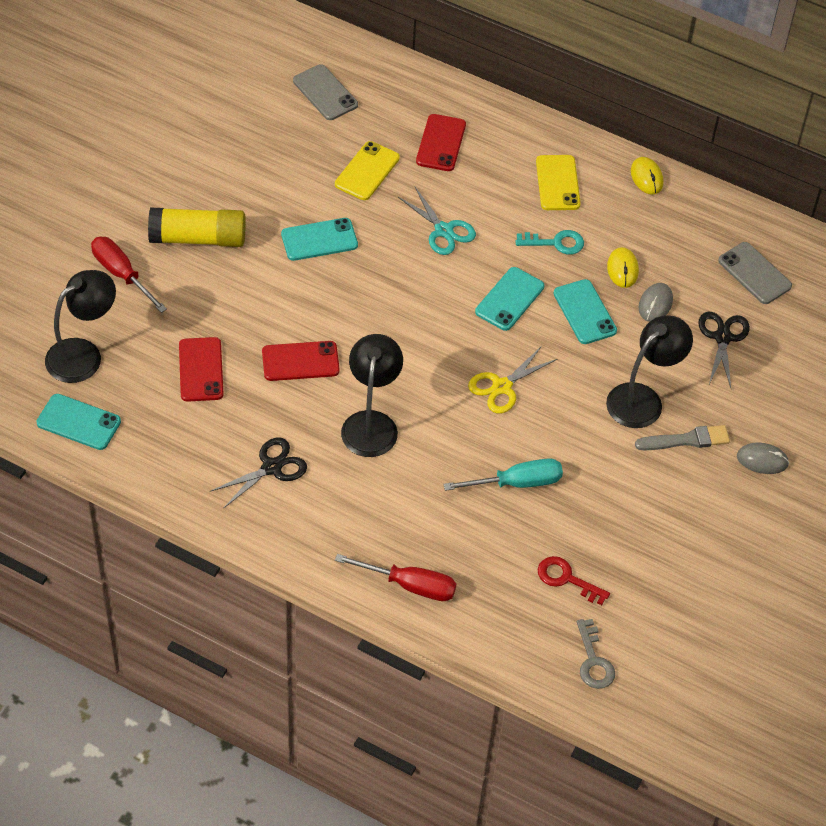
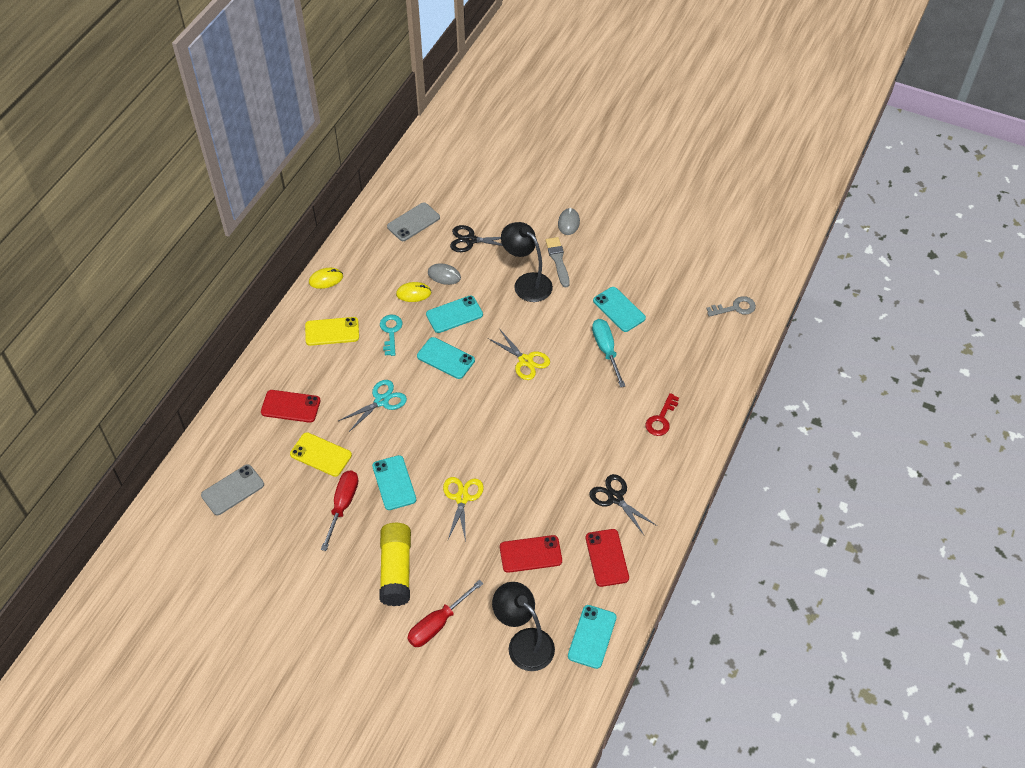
camera: 90 degrees left, 0 degrees up
red phone [262,341,340,381] -> red phone moved to [586,529,629,587]
red screwdriver [335,554,456,601] -> red screwdriver moved to [321,470,359,551]
black lamp [341,334,403,457] -> none
red key [538,556,610,605] -> red key moved to [646,393,679,436]
none -> yellow scissors [443,477,484,542]
none -> turquoise phone [593,287,646,332]

